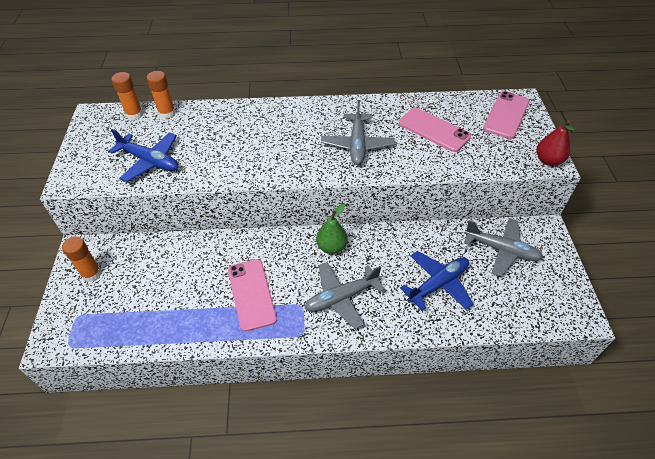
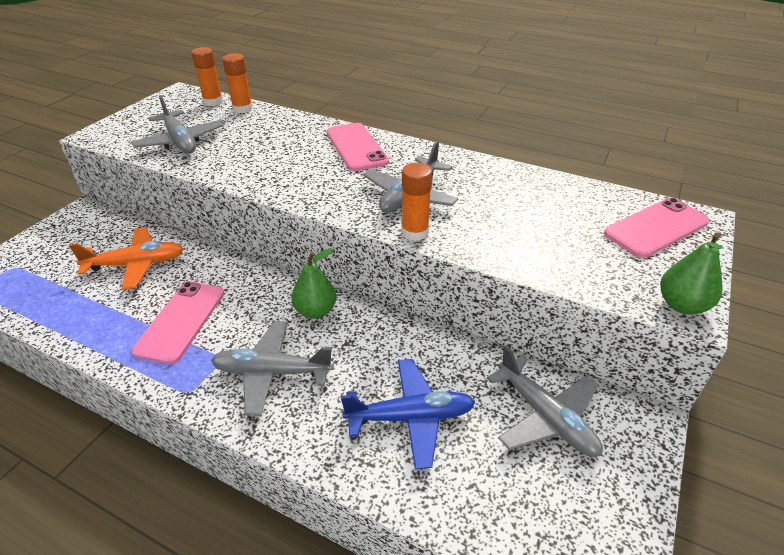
camera: 30 degrees right, 10 degrees down
orange glue stick [62,236,101,282] -> orange glue stick moved to [401,163,433,241]
blue plane [108,129,178,182] -> grey plane [131,95,224,154]
pink phone [399,108,471,152] -> pink phone moved to [327,123,389,171]
red pear [536,120,575,166] -> green pear [660,233,723,315]
none -> orange plane [69,227,183,290]

